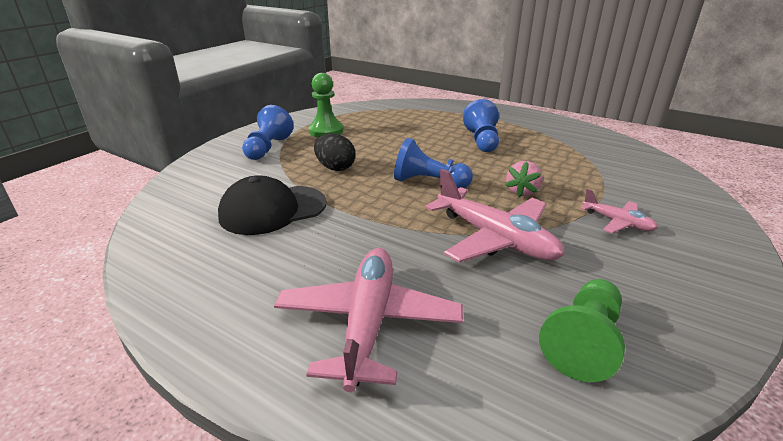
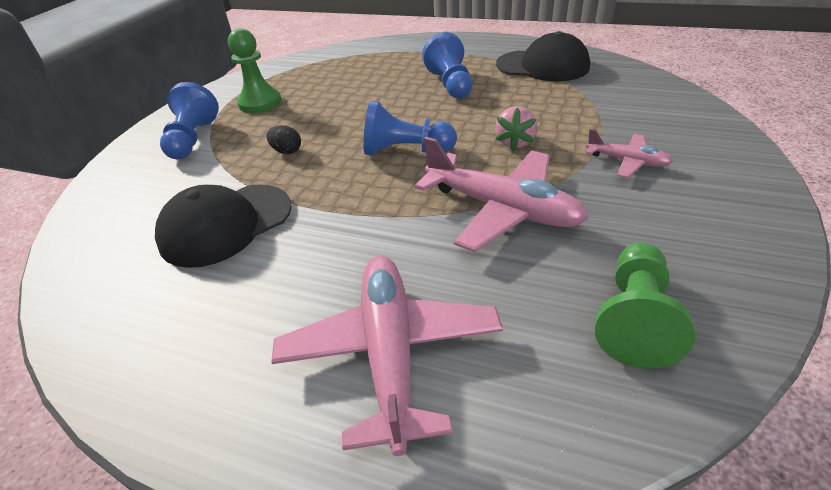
camera: 10 degrees left, 10 degrees up
black egg [314,133,355,171] -> black egg [266,125,301,154], size x0.63
none -> black cap [496,31,590,81]

